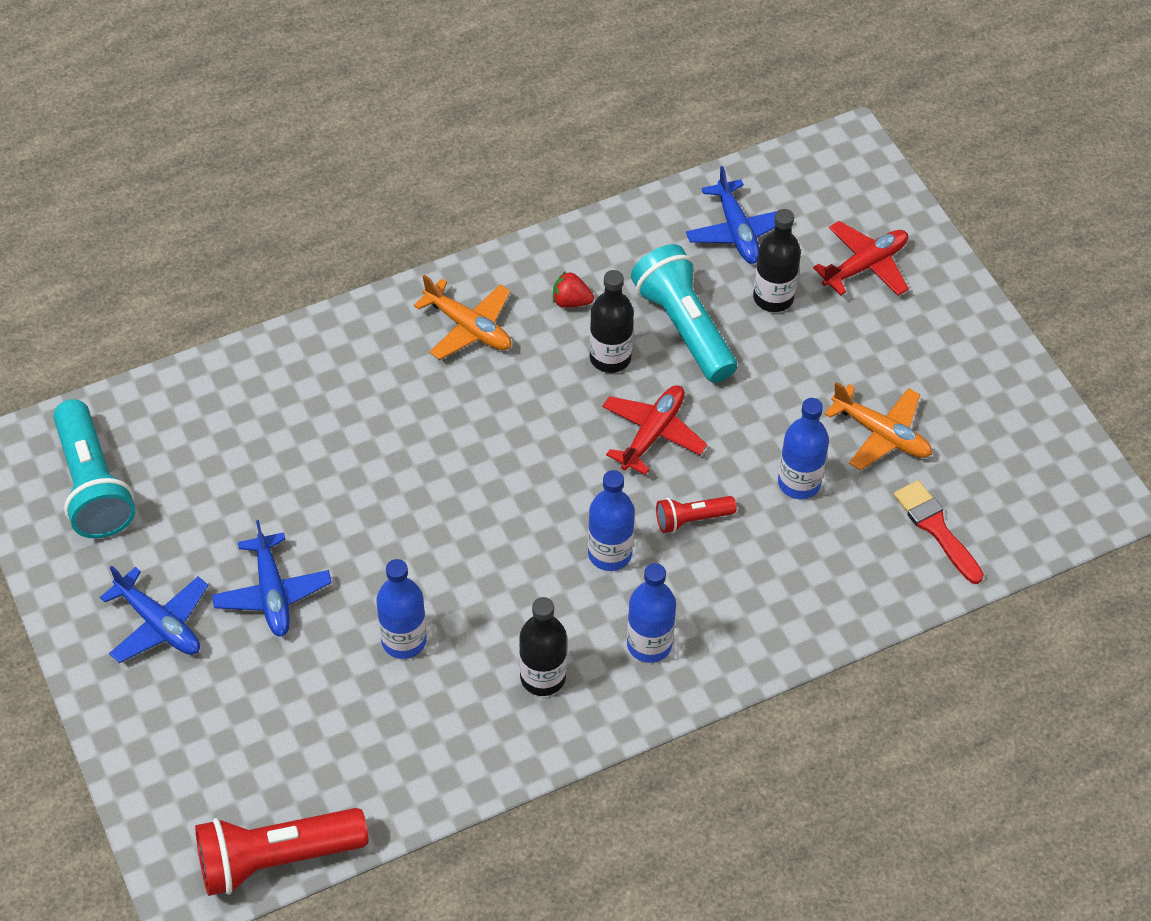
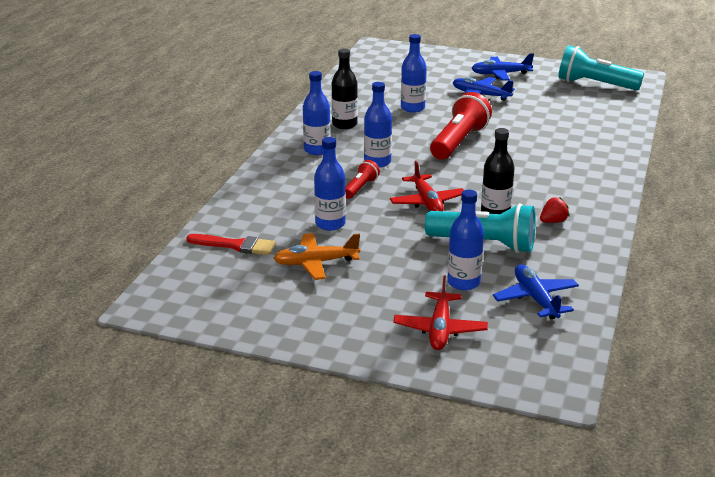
camera: 135 degrees right, 25 degrees down
red flashlight [195,808,369,896] -> red flashlight moved to [430,92,492,160]
orange plane [414,275,512,360] -> none
blue plane [686,166,777,264] -> blue plane turned 45 degrees clockwise [493,265,579,319]
black bottle [753,209,801,312] -> blue bottle [447,189,484,291]

